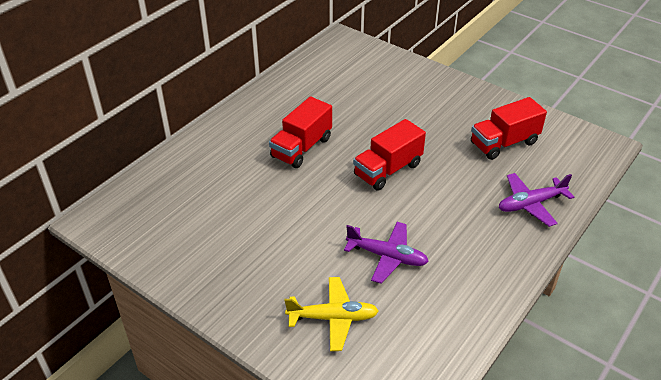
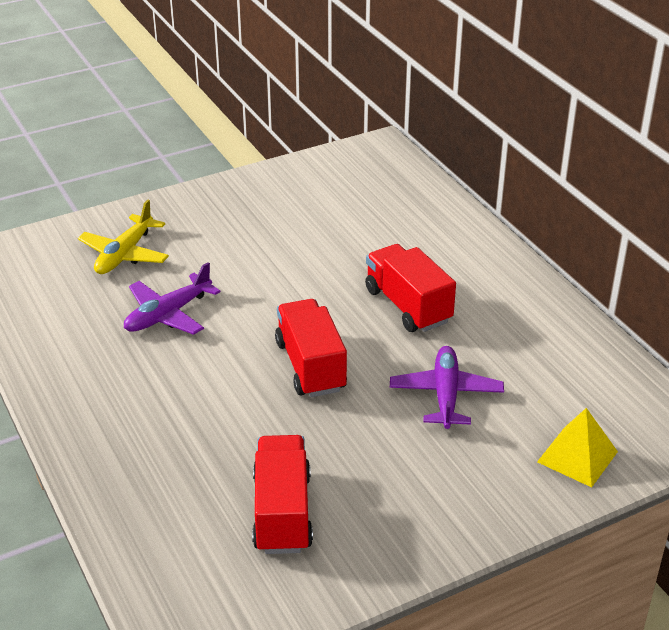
camera: 115 degrees right, 5 degrees down
purple plane [499,173,574,227] -> purple plane moved to [390,346,504,429]
none -> yellow pyramid [537,408,618,487]

